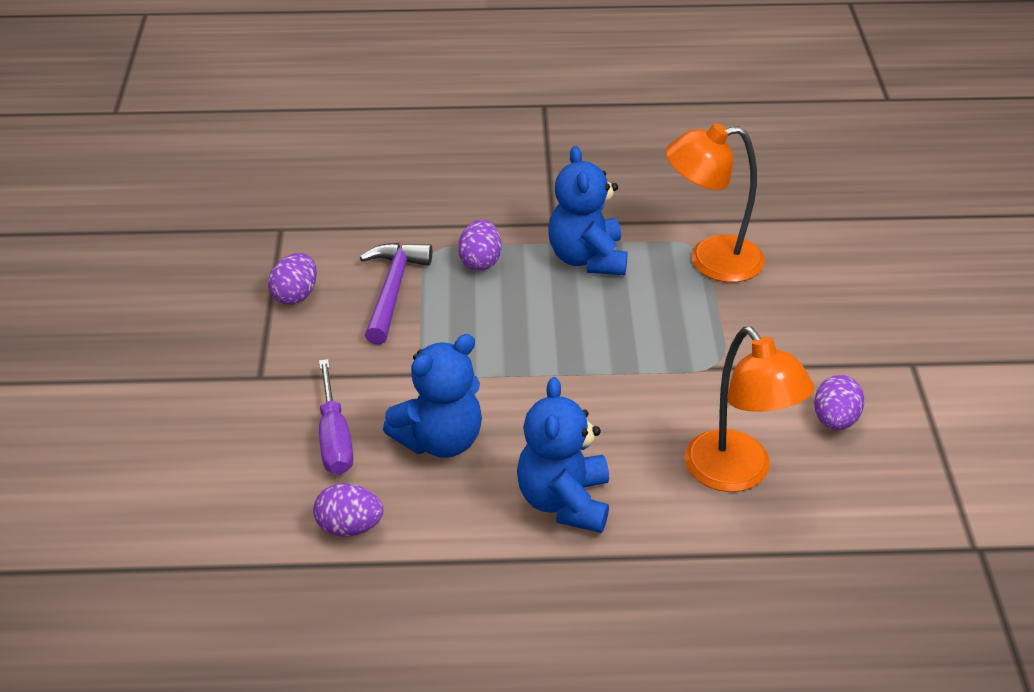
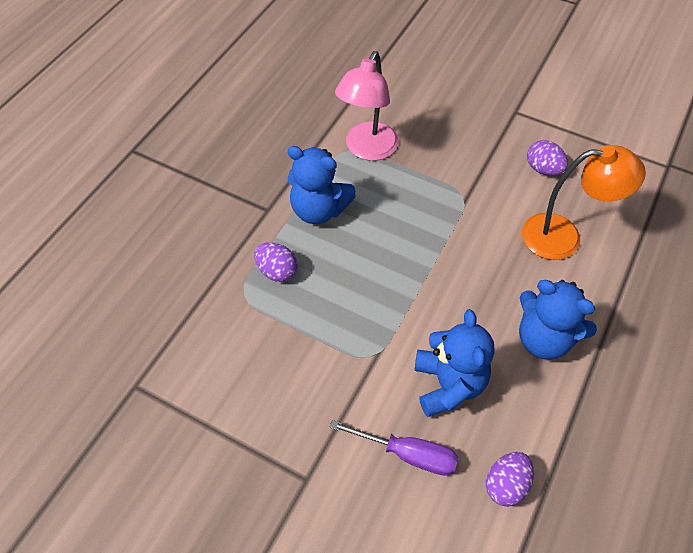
camera: 60 degrees left, 15 degrees up
purple egg [268,253,317,305] -> none
purple hammer [360,243,432,345] -> none
orange lamp [665,123,765,282] -> pink lamp [335,51,398,161]

